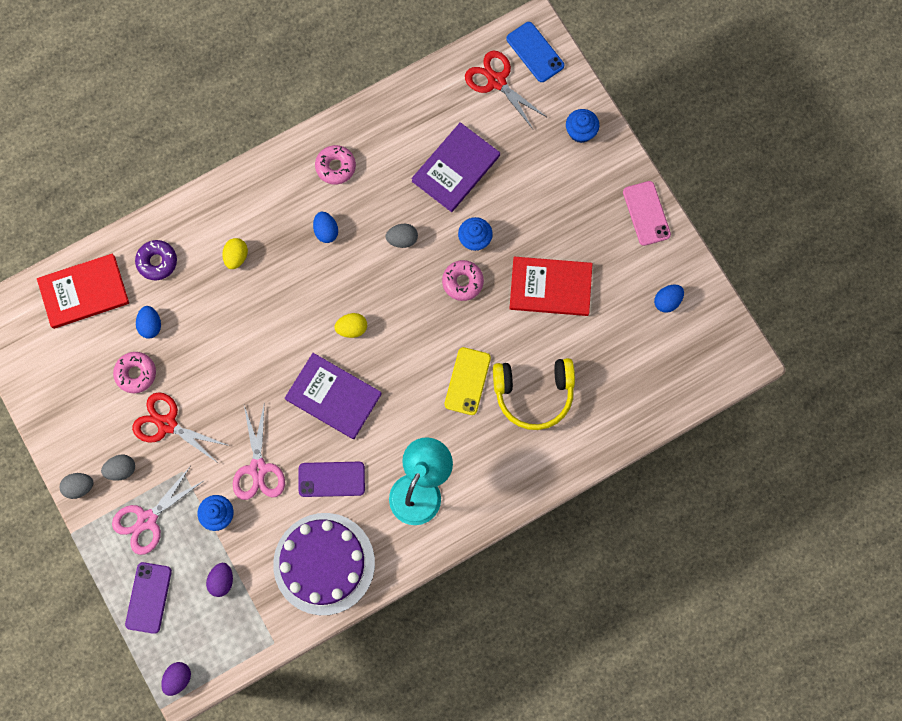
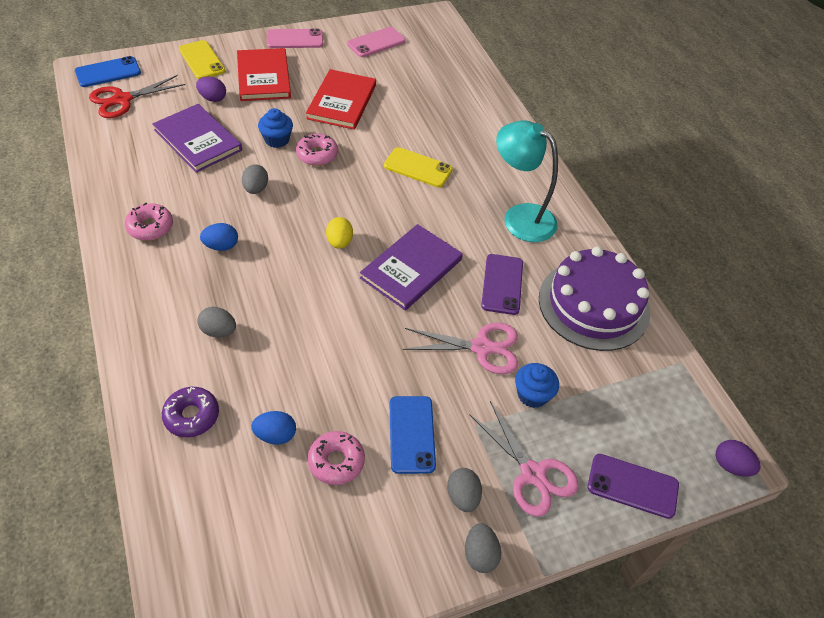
camera: 85 degrees left, 25 degrees down
red book [37,253,129,329] -> red book moved to [237,48,291,101]
red scissors [132,392,229,464] -> blue phone [390,396,436,474]
purple egg [206,563,233,597] -> purple egg moved to [196,77,226,102]
yellow egg [222,238,248,269] -> grey egg [197,307,236,338]
yellow headphones [493,358,575,430] -> none
blue cupcake [566,109,599,143] -> yellow phone [179,40,225,79]
blue egg [654,285,684,313] -> pink phone [347,27,406,57]

